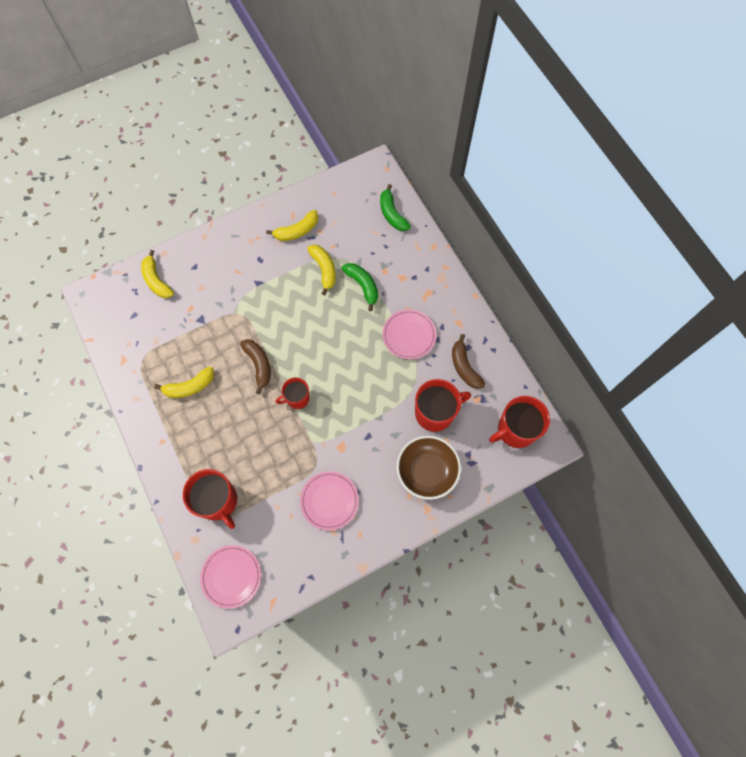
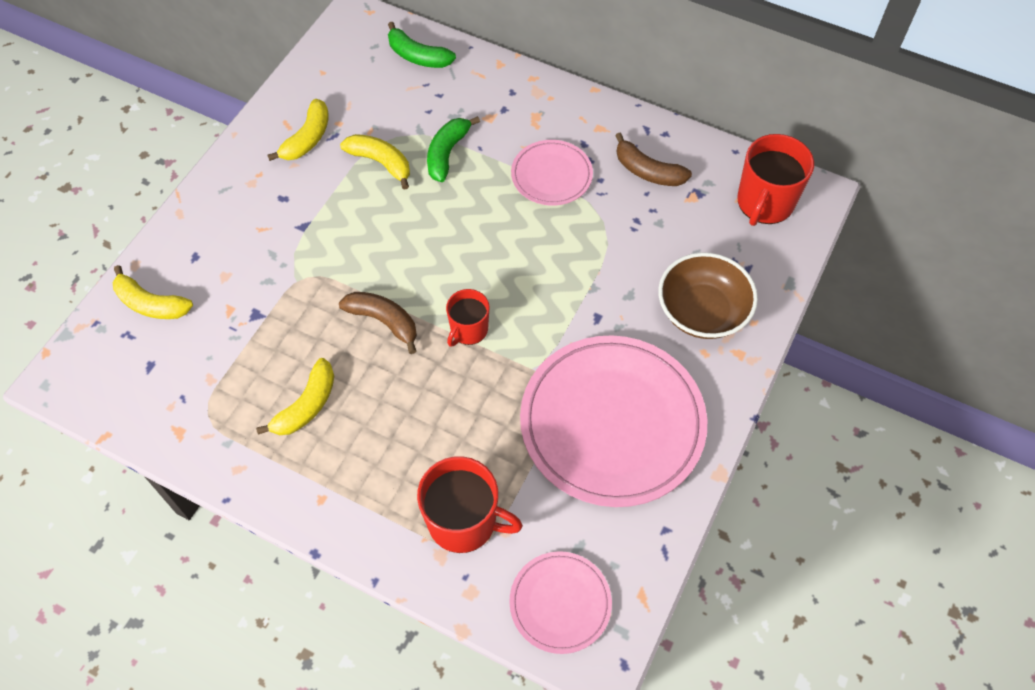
camera: 35 degrees left, 10 degrees down
pink plate [300,471,359,530] -> pink plate [520,335,707,507], size x1.98
green banana [342,263,378,311] -> green banana turned 90 degrees counterclockwise [427,116,480,182]
red mug [415,379,471,432] -> none

